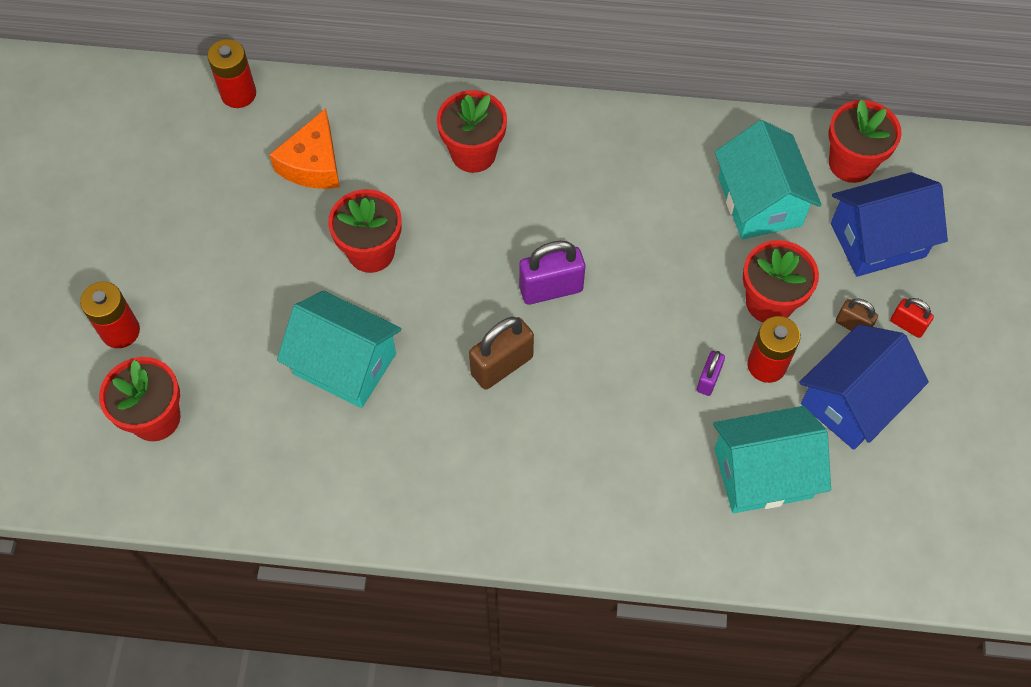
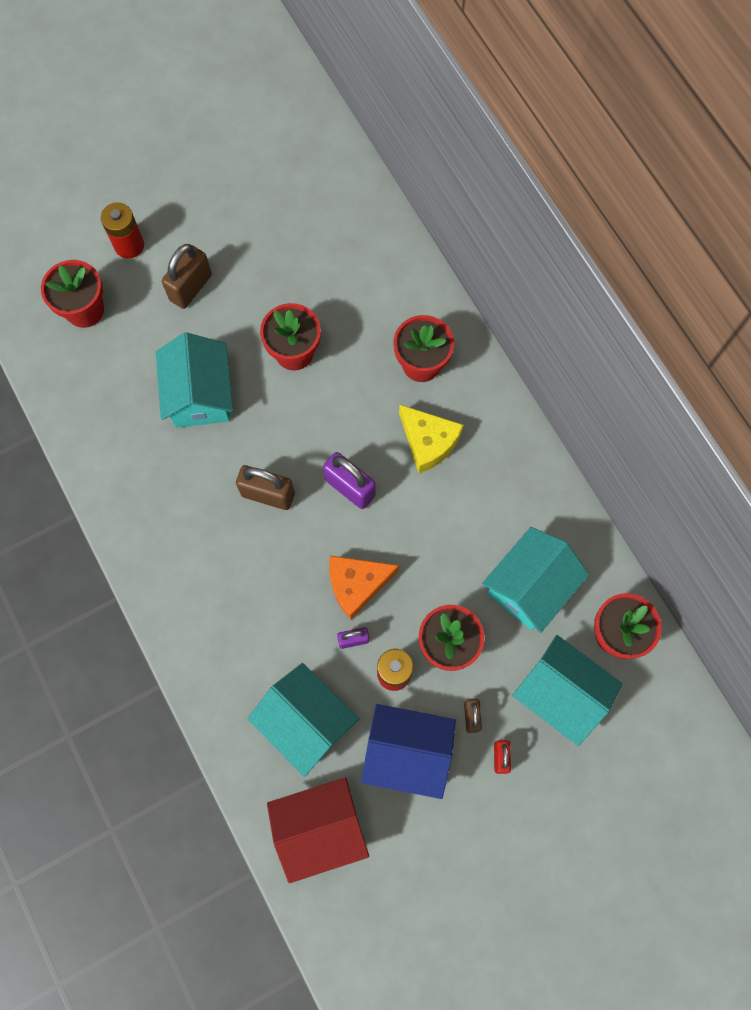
camera: 55 degrees right, 10 degrees up
red battery [207,39,256,108] -> none
orange cheese [269,108,340,189] -> orange cheese moved to [329,556,399,620]
blue house [831,172,948,277] -> turquoise house [512,635,622,746]
none -> brown padlock [162,244,212,309]
none -> red house [267,778,369,883]
none -> yellow cheese [399,405,464,473]

